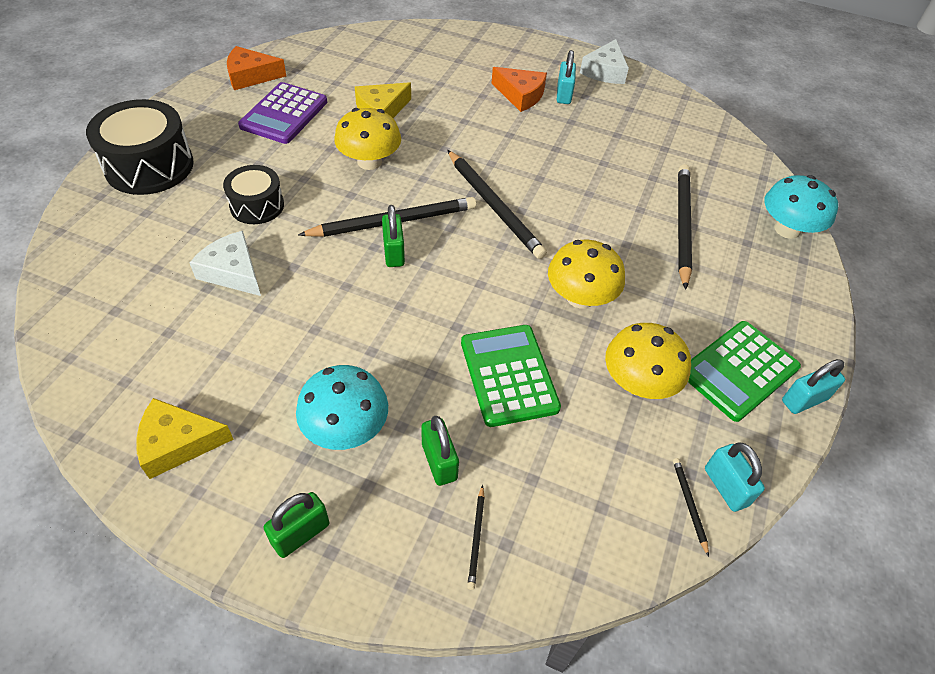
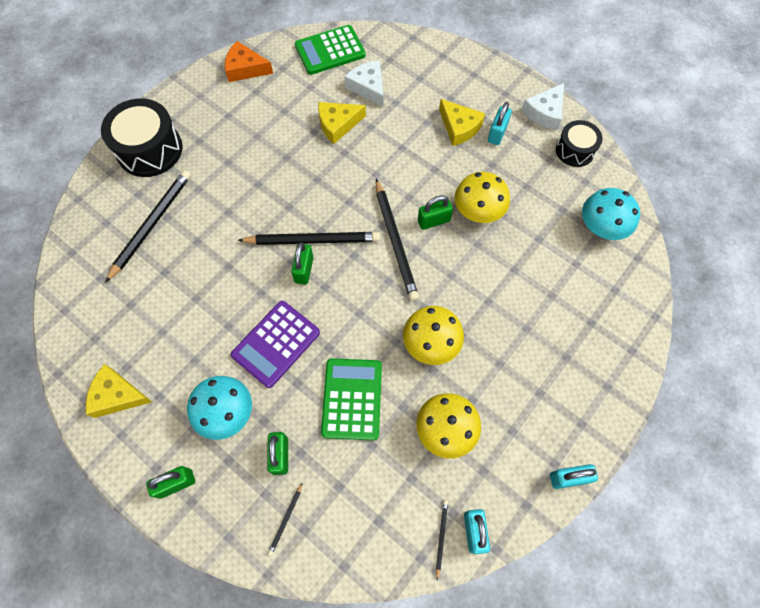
camera: 20 degrees right, 15 degrees up
white cheese [189,231,261,296] -> white cheese moved to [344,60,384,107]
black drum [223,165,284,224] -> black drum moved to [556,120,603,167]
purple calculator [238,82,327,144] -> purple calculator moved to [231,301,320,388]
yellow mushroom [334,108,401,170] -> yellow mushroom moved to [455,172,510,223]
orange cheese [492,67,547,112] -> yellow cheese [439,99,485,146]
black pencil [678,164,692,290] -> black pencil moved to [105,170,191,283]
green calculator [688,321,801,422] -> green calculator moved to [295,25,366,75]
turquoise mushroom [764,175,838,239] -> turquoise mushroom moved to [582,188,640,240]
none -> green padlock [418,195,453,230]

